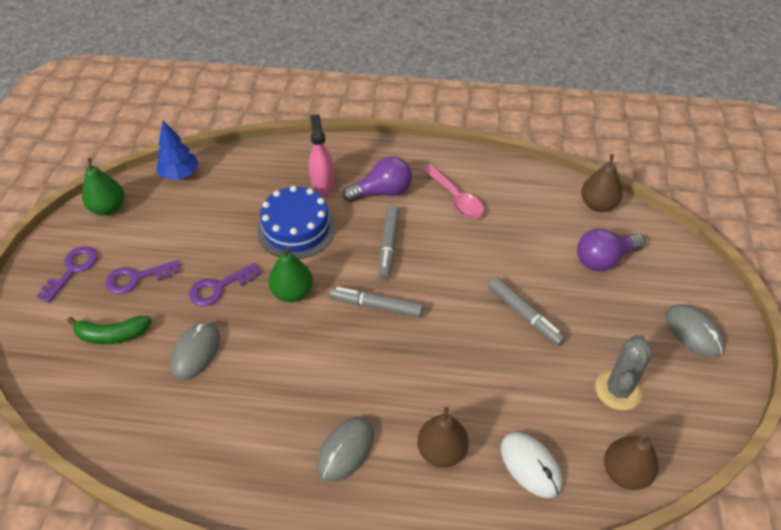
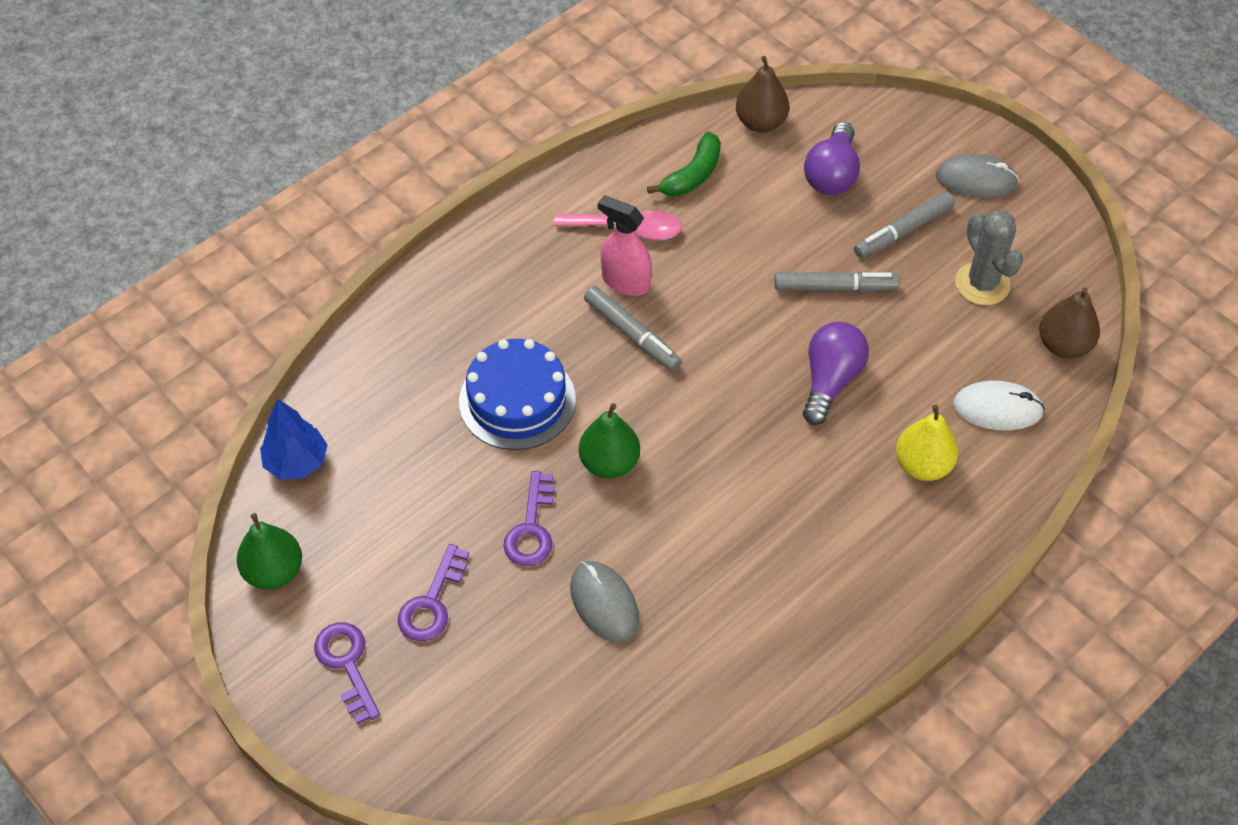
camera: 50 degrees left, 5 degrees up
green banana [67,316,151,344] -> green banana moved to [647,131,721,196]
pink spray bottle [309,114,335,196] -> pink spray bottle moved to [598,195,652,296]
grey mouse [317,417,374,482] -> none
grey marker [329,287,423,317] -> grey marker moved to [854,192,955,258]
purple light bulb [343,156,412,202] -> purple light bulb moved to [803,322,869,425]
brown pear [417,407,469,467] -> yellow pear [896,405,958,481]

